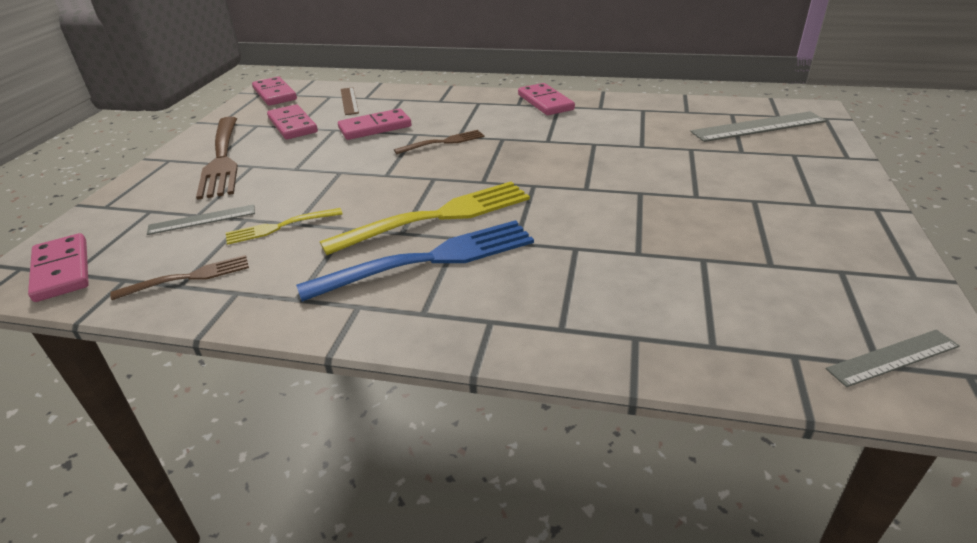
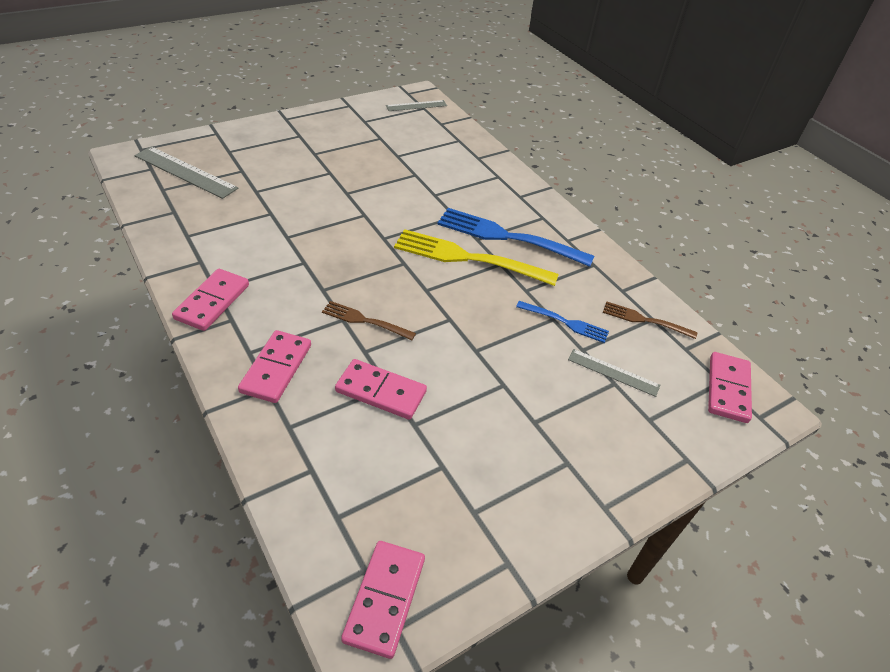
camera: 140 degrees left, 10 degrees up
brown fork [196,117,238,200] -> none
yellow fork [226,208,342,245] -> blue fork [516,301,609,343]
pink domino [267,104,318,140] -> pink domino moved to [238,330,311,403]
brown ruler [341,87,359,115] -> none
grey ruler [825,330,960,387] -> grey ruler turned 45 degrees counterclockwise [386,100,447,111]

